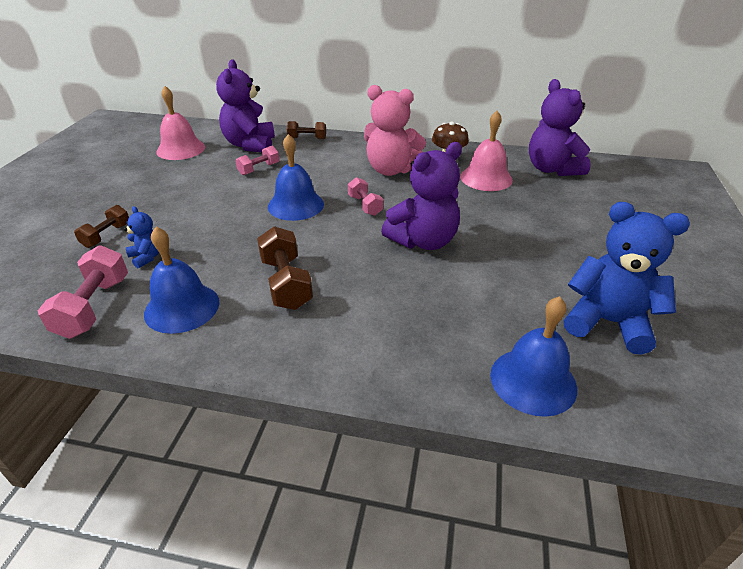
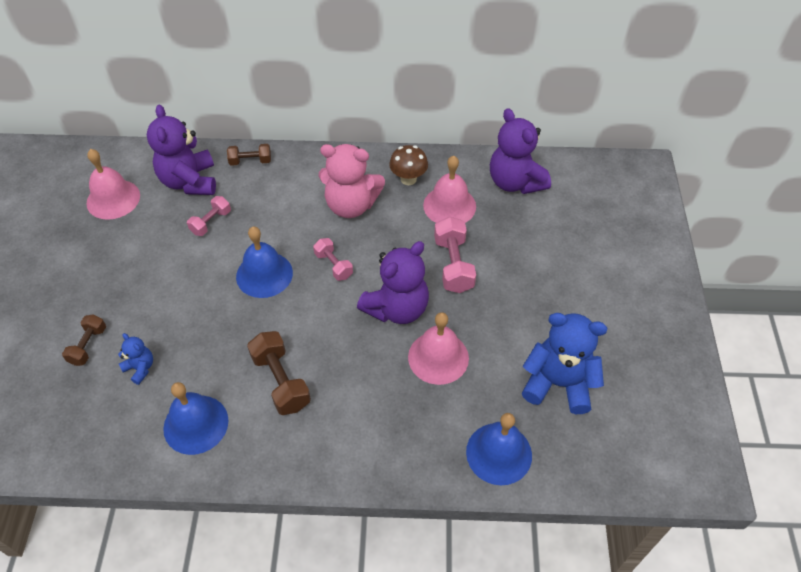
camera: 10 degrees left, 15 degrees up
pink dumbbell [38,245,128,339] -> pink dumbbell moved to [434,217,476,293]
none -> pink bell [408,312,469,385]

